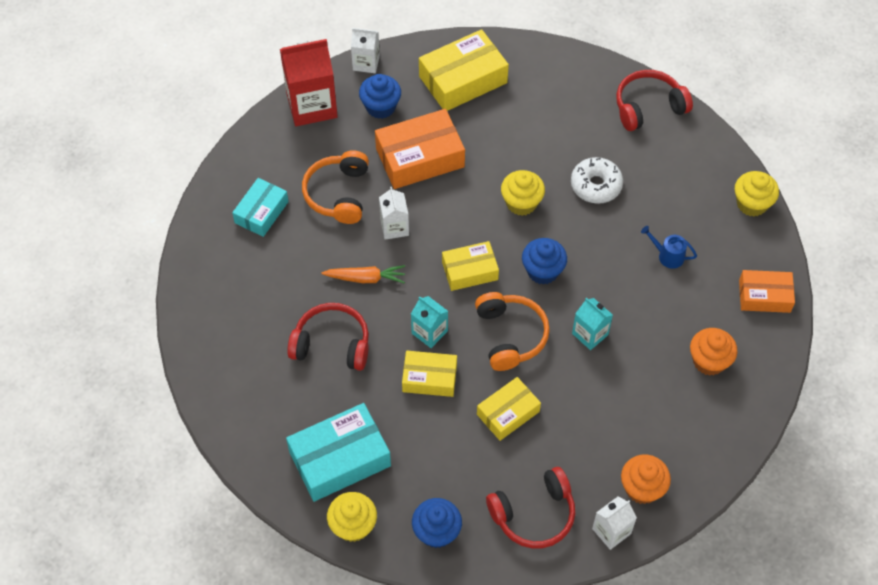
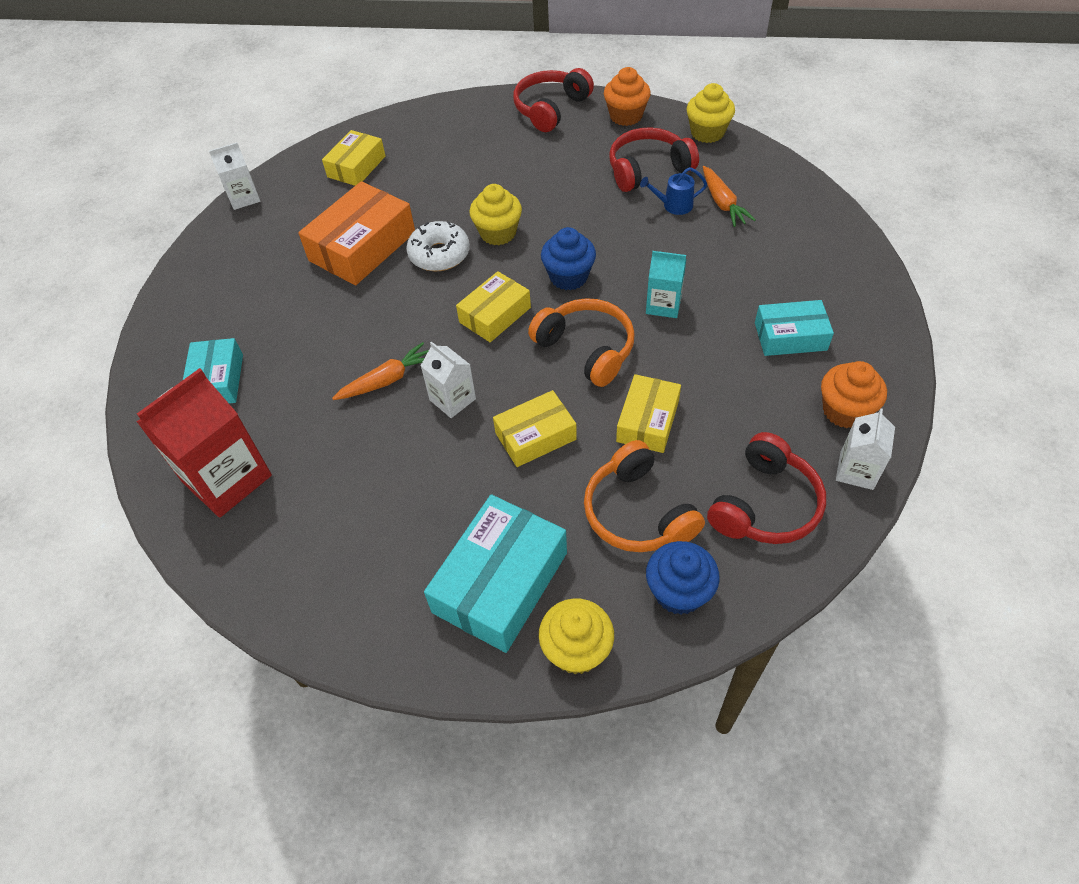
camera: 30 degrees left, 5 degrees down
red carton [280,39,338,126] -> red carton moved to [137,368,272,518]
red headphones [287,303,369,371] -> red headphones moved to [609,127,699,192]
orange headphones [302,150,369,224] -> orange headphones moved to [584,440,705,552]
blue cupcake [359,74,401,119] -> none
white carton [379,187,409,240] -> white carton moved to [421,341,476,418]
turquoise carton [411,296,448,348] -> none
yellow box [419,29,509,111] -> yellow box [322,130,385,186], size x0.62
white donut [571,157,623,204] -> white donut moved to [406,221,470,271]
orange cupcake [690,328,737,376] -> orange cupcake moved to [604,67,651,126]
orange box [739,270,795,313] -> none
none -> orange carrot [703,166,756,227]
none -> turquoise box [755,300,834,356]

